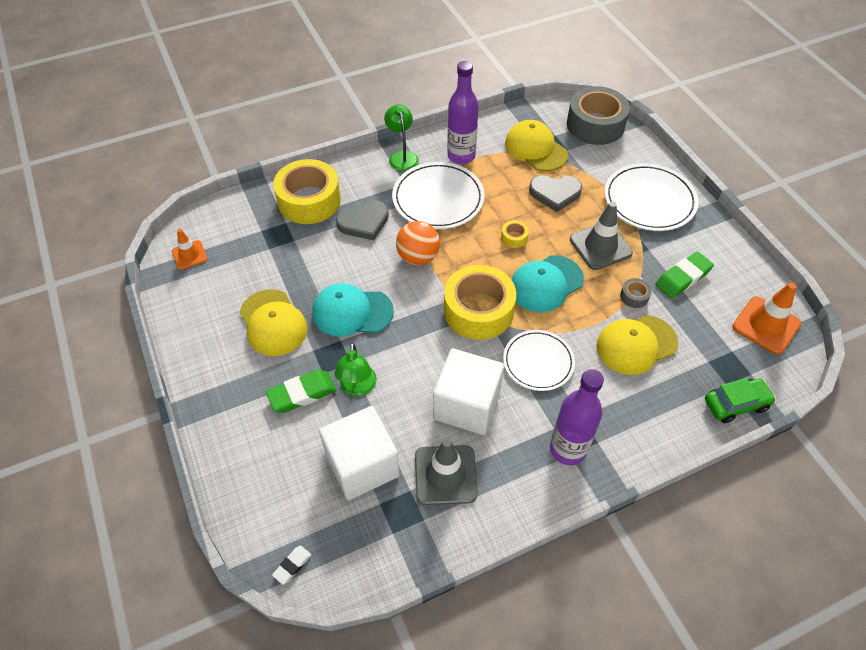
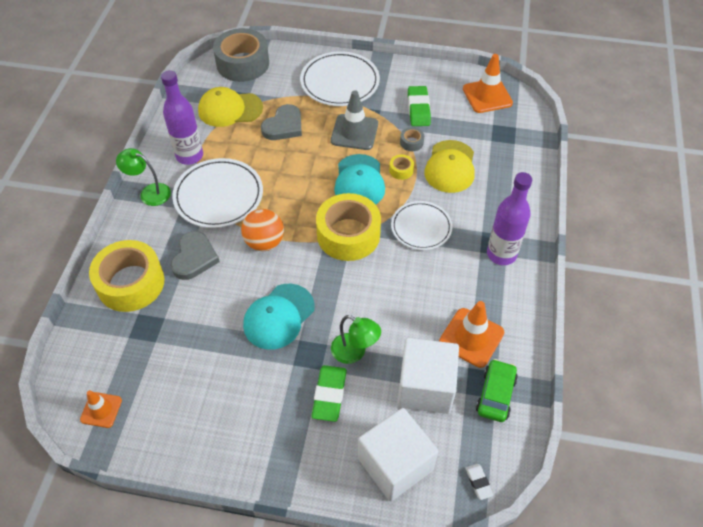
camera: 55 degrees left, 0 degrees up
yellow cap [240,289,307,356] -> none
grey traffic cone [415,438,478,505] -> orange traffic cone [439,301,505,368]
white cube [433,348,504,435] -> white cube moved to [358,408,438,501]
yellow tape [501,220,529,248] -> yellow tape moved to [389,155,414,180]
green car [705,378,776,423] -> green car moved to [476,359,518,422]

